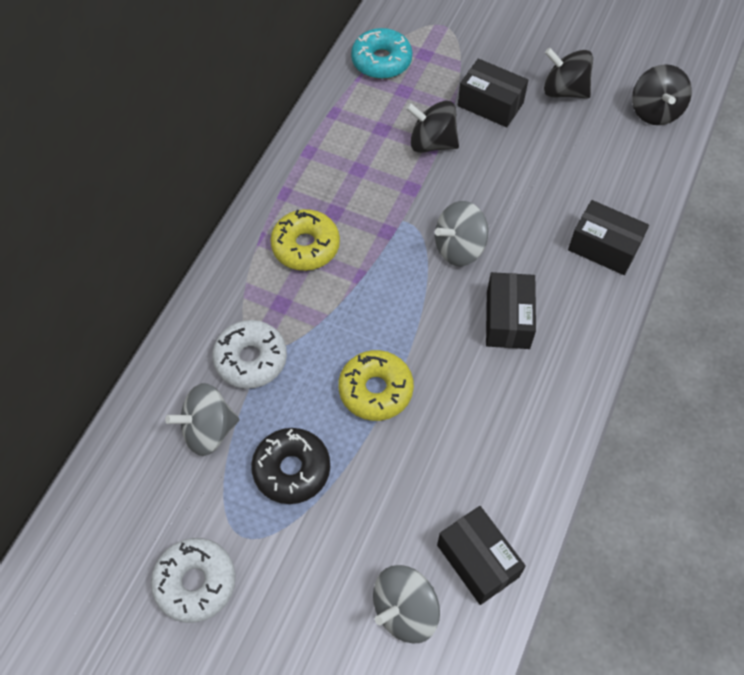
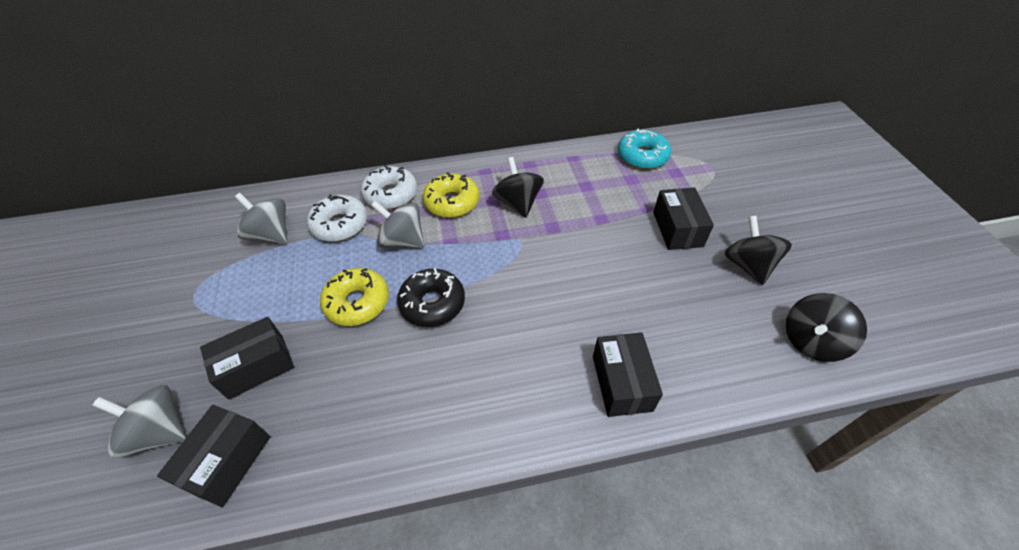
camera: 55 degrees right, 10 degrees down
white donut [151,538,236,623] -> white donut moved to [361,165,417,209]
black donut [251,428,330,504] -> black donut moved to [397,268,465,327]
black spinning top [406,101,459,153] -> black spinning top moved to [492,157,544,218]
grey spinning top [435,201,488,266] -> grey spinning top moved to [371,201,425,248]
black box [486,272,536,349] -> black box moved to [200,317,294,400]

